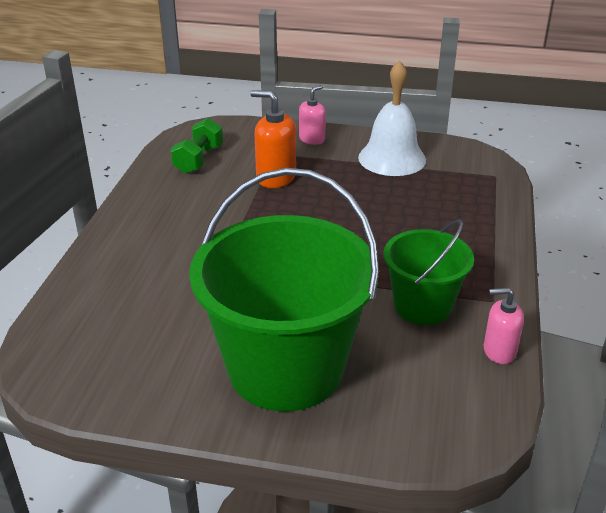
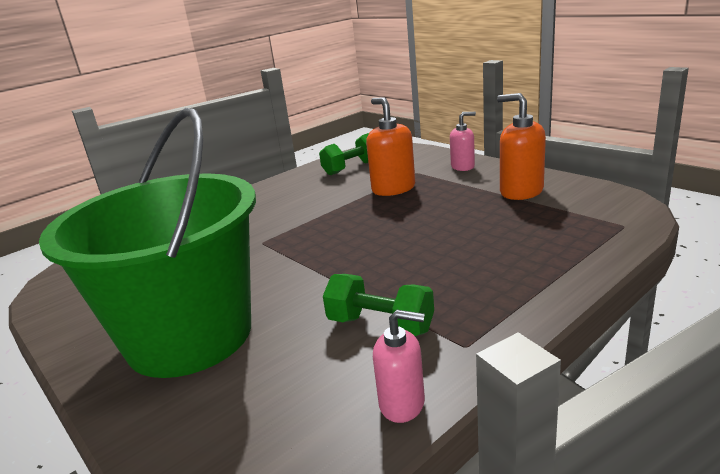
camera: 40 degrees right, 10 degrees down
white bell [358,60,426,176] -> orange soap dispenser [497,93,546,200]
green bucket [384,219,474,325] -> green dumbbell [323,274,434,336]
pink soap dispenser [484,288,524,364] -> pink soap dispenser turned 150 degrees clockwise [373,310,425,423]

